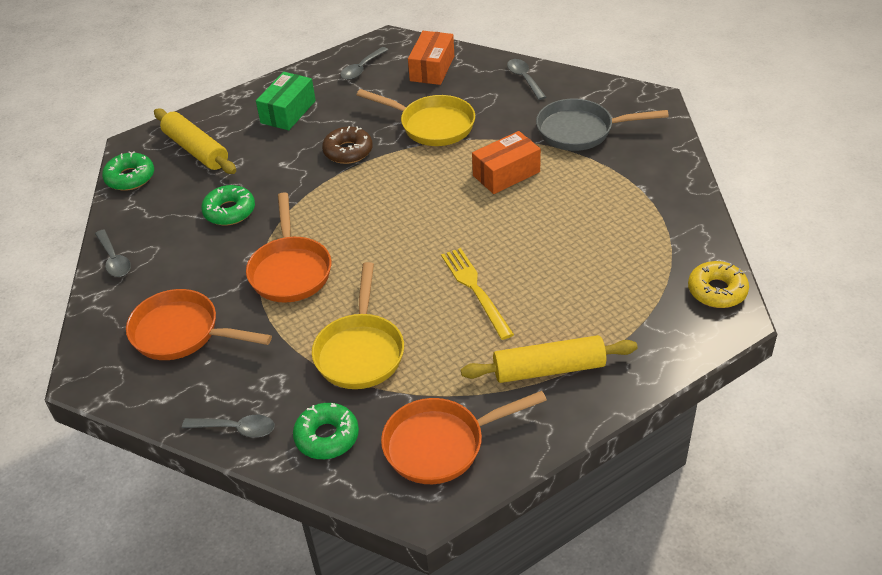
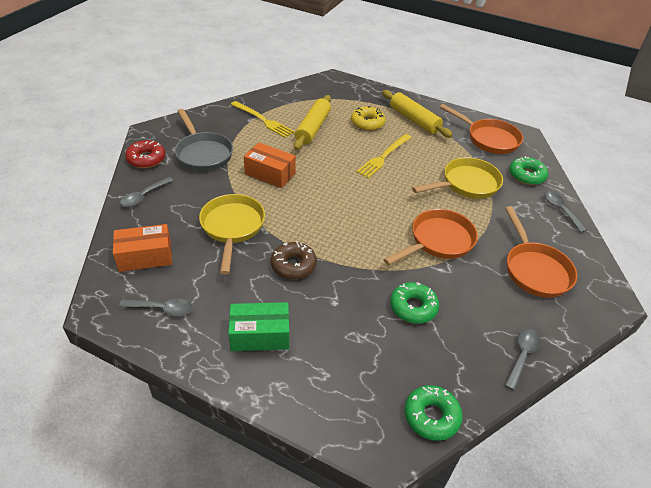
camera: 125 degrees left, 0 degrees up
yellow rolling pin [154,109,236,174] -> yellow rolling pin moved to [294,95,331,150]
yellow donut [688,261,749,308] -> yellow donut moved to [351,106,385,131]
none -> red donut [125,140,165,168]
none -> yellow fork [231,101,295,138]

